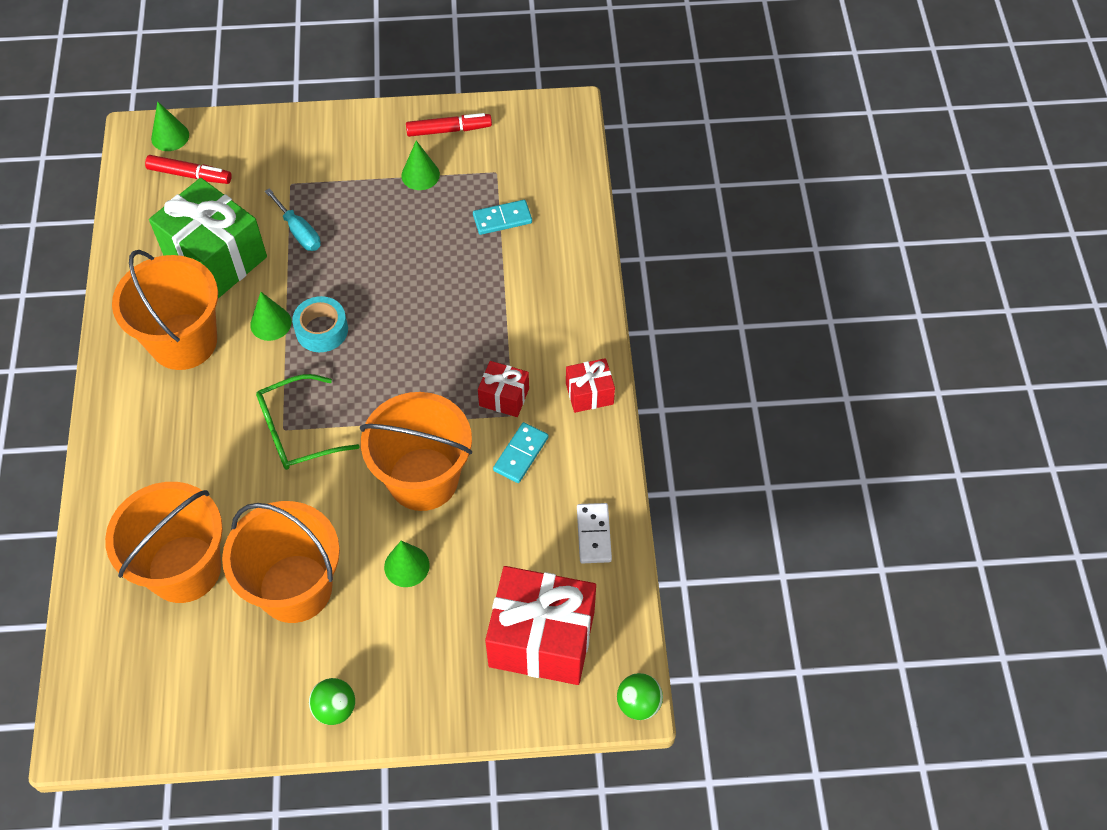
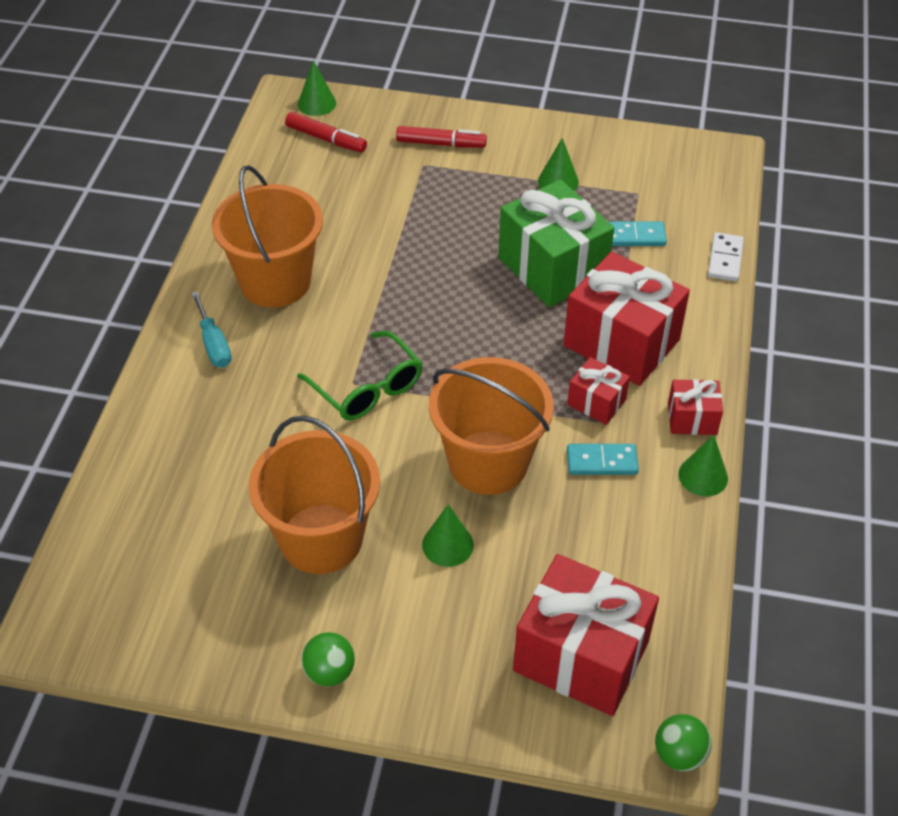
camera: 15 degrees right, 10 degrees down
orange bucket [105,482,223,603] -> none
green gift [149,178,267,298] -> green gift moved to [498,179,614,307]
green cone [250,292,292,341] -> green cone moved to [678,435,728,497]
green glasses [256,374,360,470] -> green glasses turned 120 degrees counterclockwise [297,331,423,421]
turquoise screwdriver [265,188,321,251] -> turquoise screwdriver moved to [191,291,232,368]
turquoise tape [292,296,348,352] -> none
red marker [406,113,492,137] -> red marker moved to [396,126,487,148]
turquoise domino [493,422,548,483] -> turquoise domino turned 45 degrees clockwise [567,444,639,475]
white domino [577,503,612,563] -> white domino moved to [708,232,744,282]
none -> red gift [563,251,690,386]

